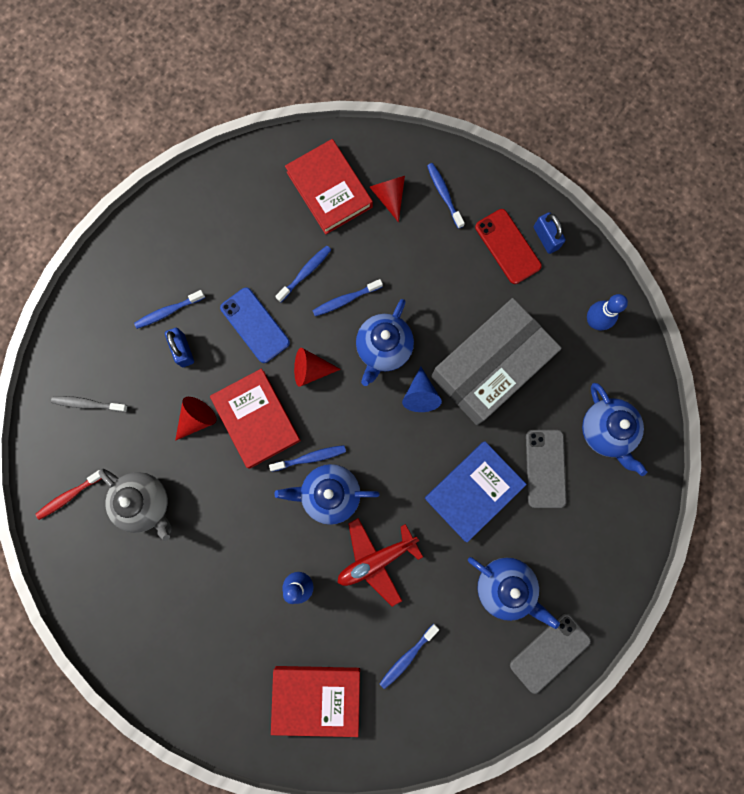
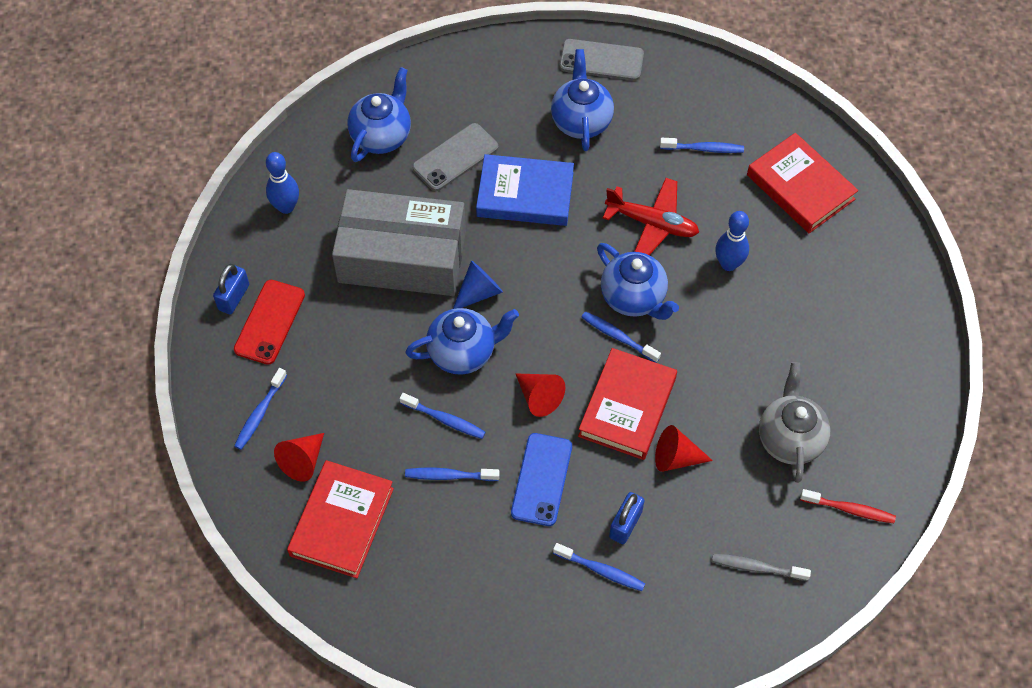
camera: 130 degrees left, 20 degrees down
grey toothbrush [51,396,128,412] -> grey toothbrush turned 135 degrees clockwise [712,554,811,581]

